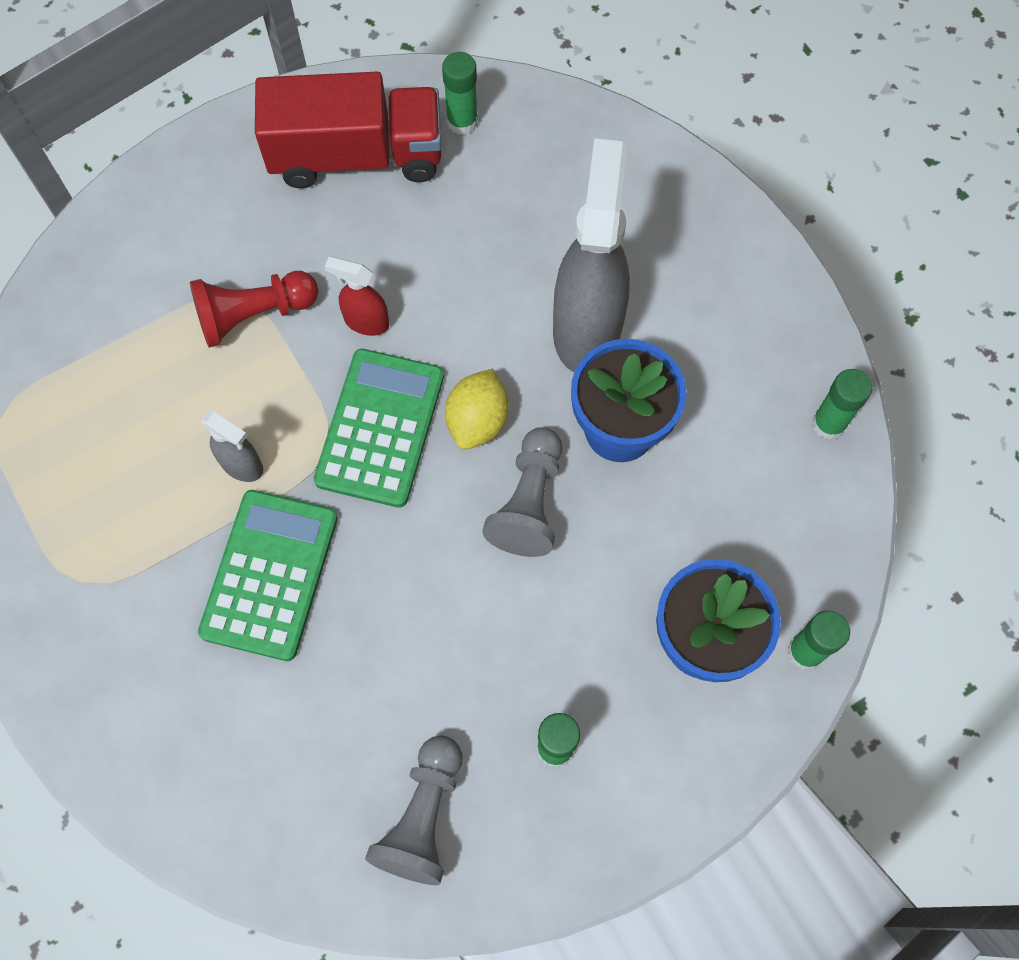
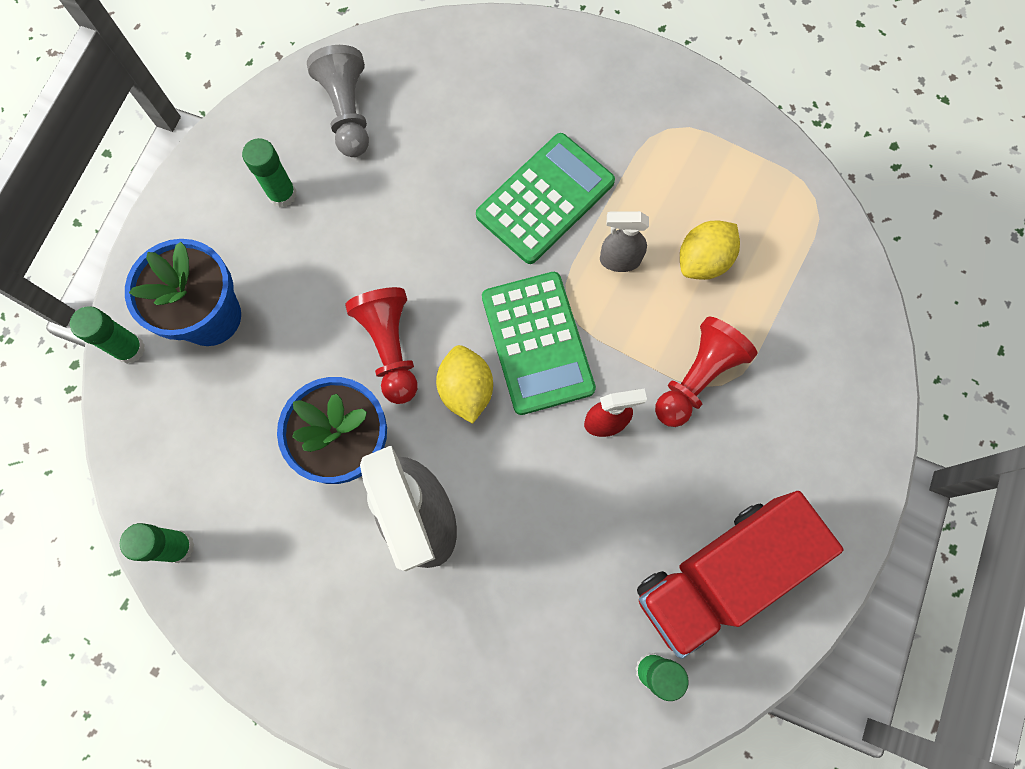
camera: 150 degrees right, 5 degrees up
green calculator [198,490,338,661] -> green calculator turned 120 degrees counterclockwise [476,133,615,264]
grey pawn [483,427,562,557] -> red pawn [345,287,417,404]
none -> yellow lemon [680,220,740,280]

